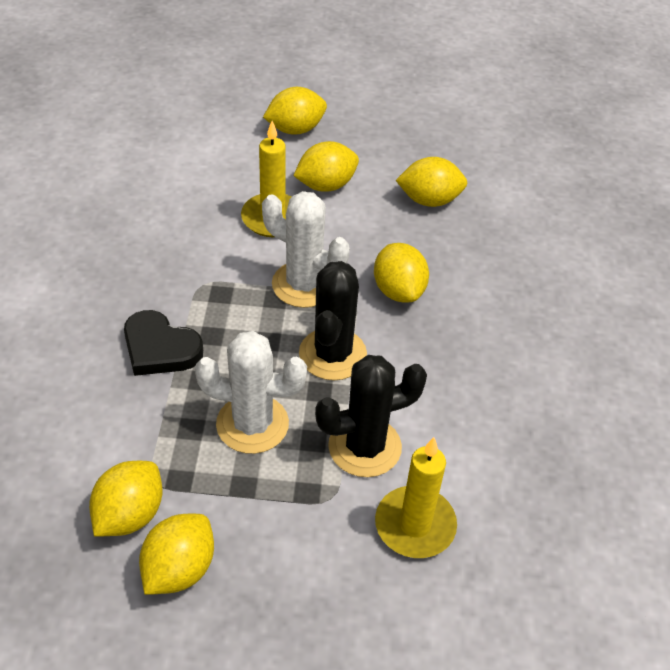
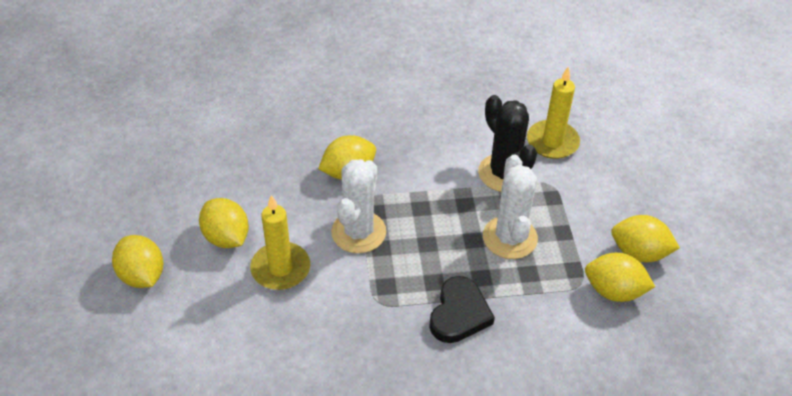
camera: 100 degrees left, 0 degrees up
black cactus [299,261,367,380] -> none
yellow lemon [396,157,467,207] -> none

